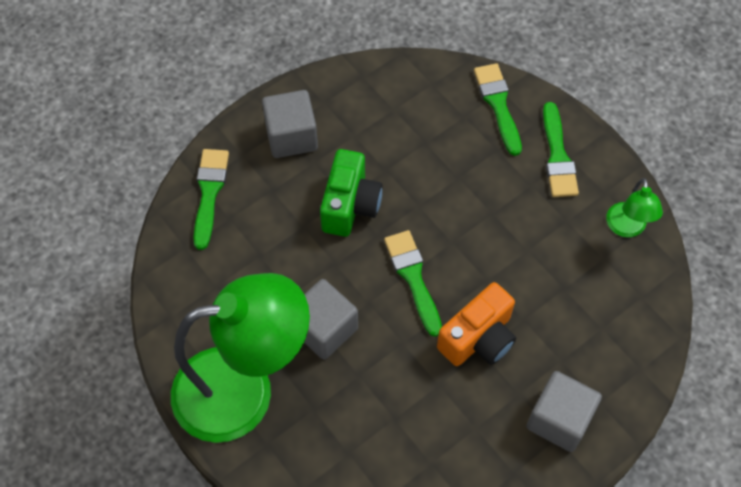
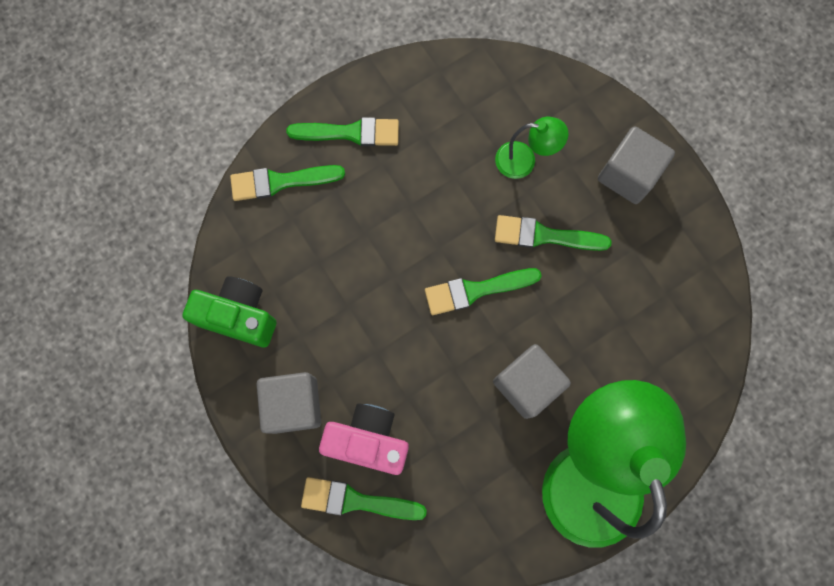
camera: 85 degrees left, 15 degrees up
green camera [320,149,383,237] -> green camera moved to [182,276,276,347]
orange camera [437,282,516,366] -> green brush [495,215,612,251]
green lamp [606,178,663,237] -> green lamp moved to [495,117,569,179]
none -> pink camera [319,403,409,475]

